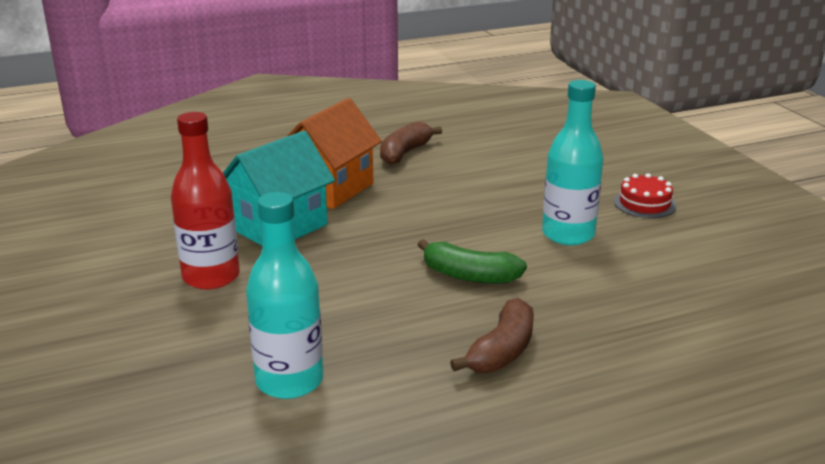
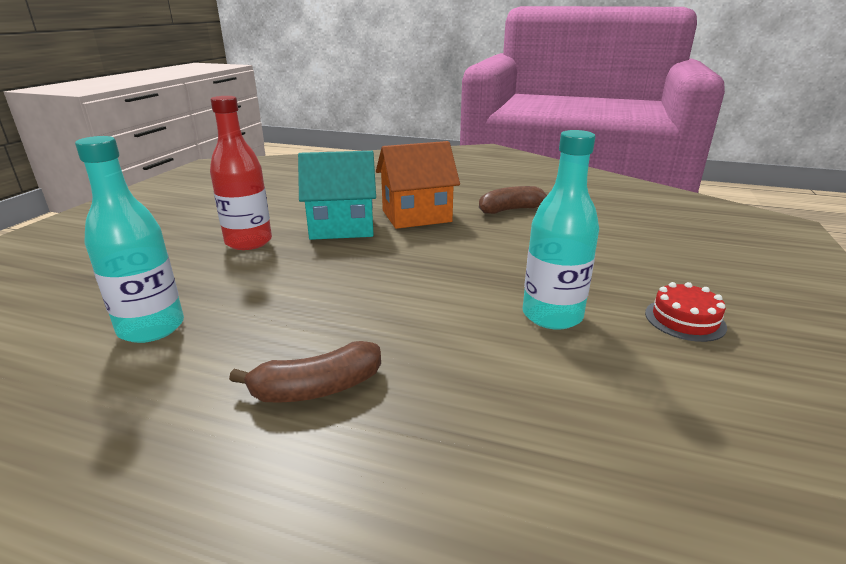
camera: 40 degrees right, 0 degrees up
green banana [418,239,527,284] -> none

